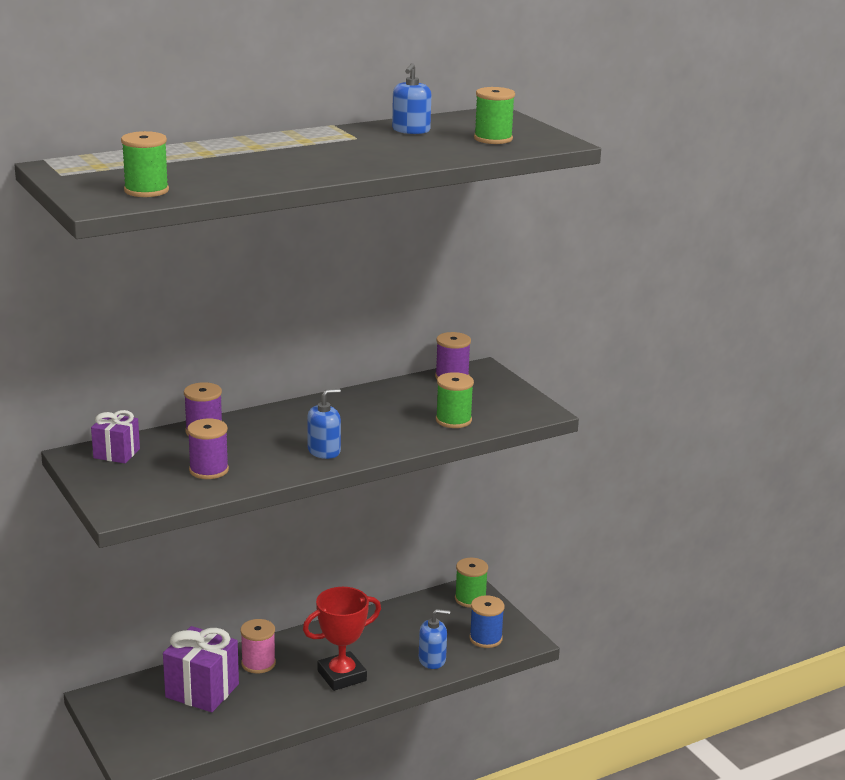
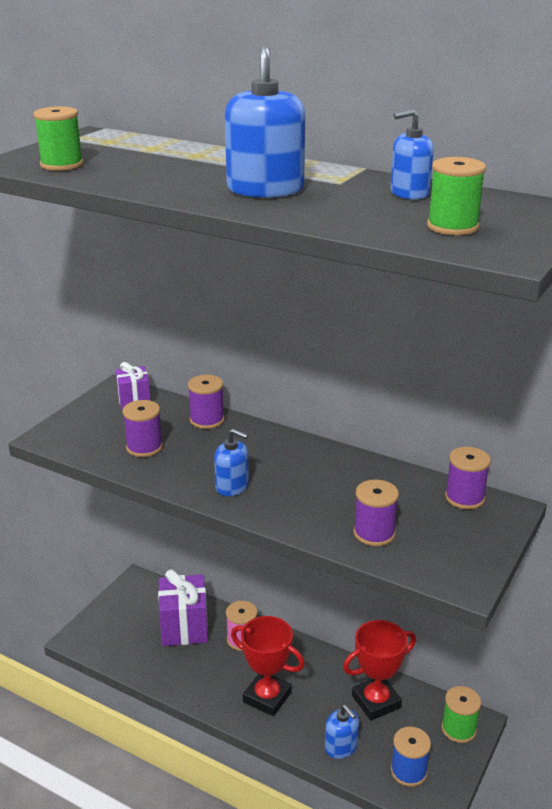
camera: 60 degrees right, 5 degrees up
green spool [436,372,474,428] -> purple spool [354,480,399,546]
none -> blue soap dispenser [225,45,305,198]
none -> red trophy [343,620,416,721]

